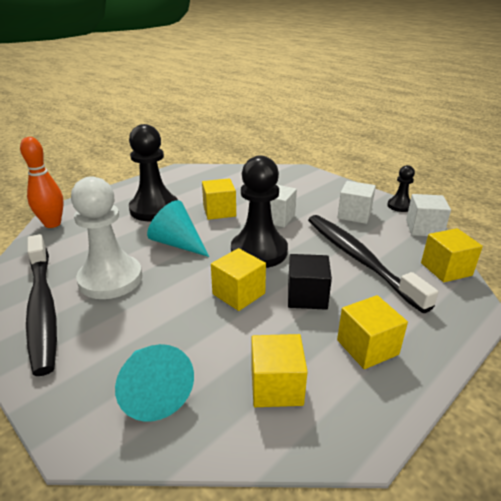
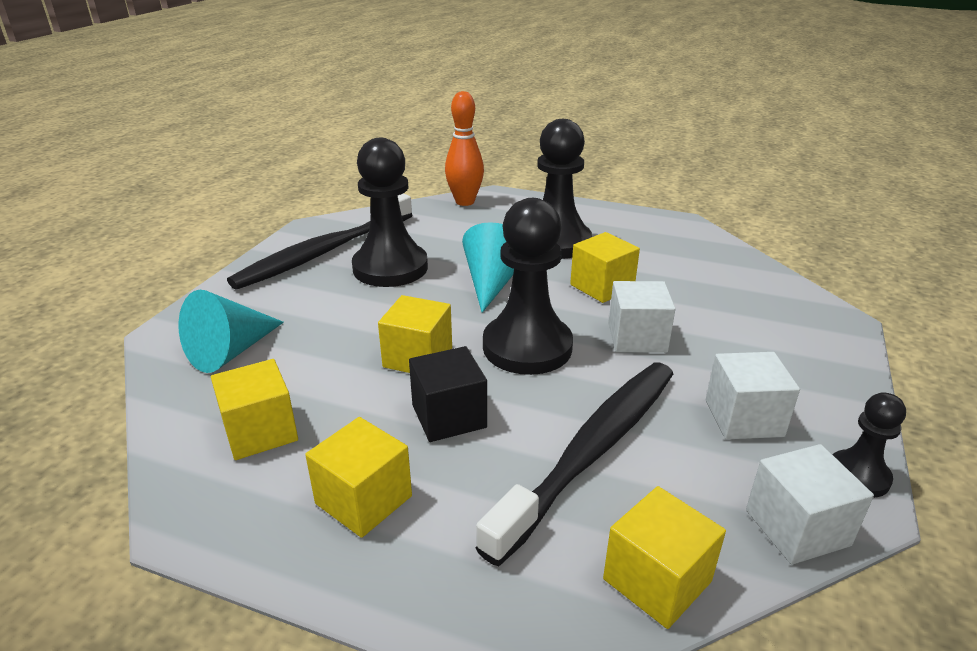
camera: 65 degrees right, 0 degrees up
white pawn [71,176,142,299] -> black pawn [352,138,428,287]

